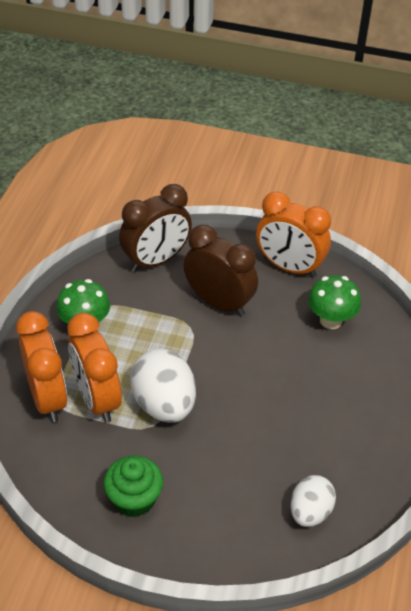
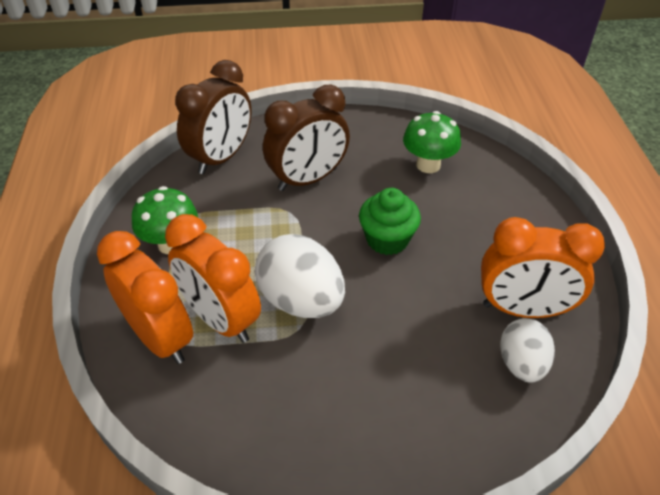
camera: 20 degrees left, 0 degrees up
green cupcake [104,455,163,517] -> green cupcake moved to [359,188,421,255]
brown clock [184,225,258,316] -> brown clock turned 135 degrees clockwise [263,85,350,191]
orange clock [256,192,331,278] -> orange clock moved to [481,217,605,318]

